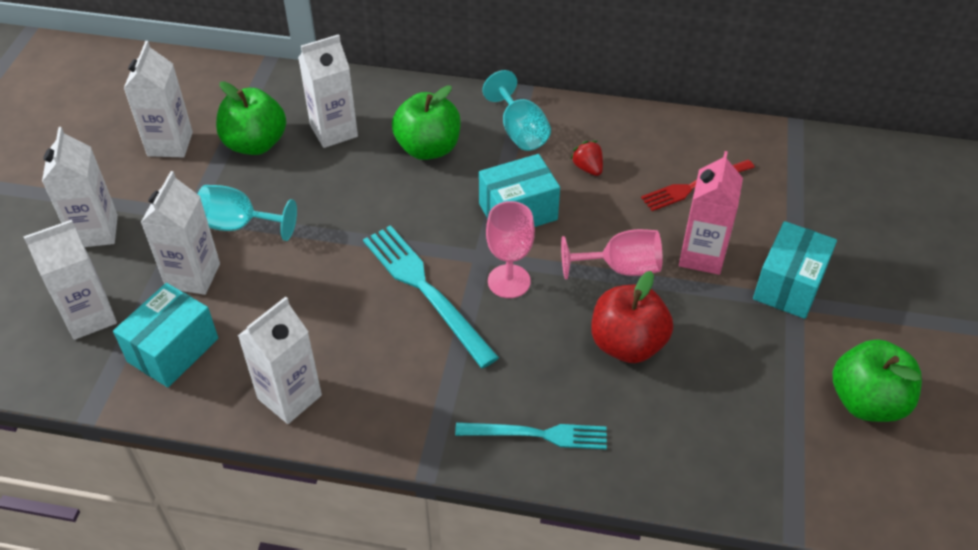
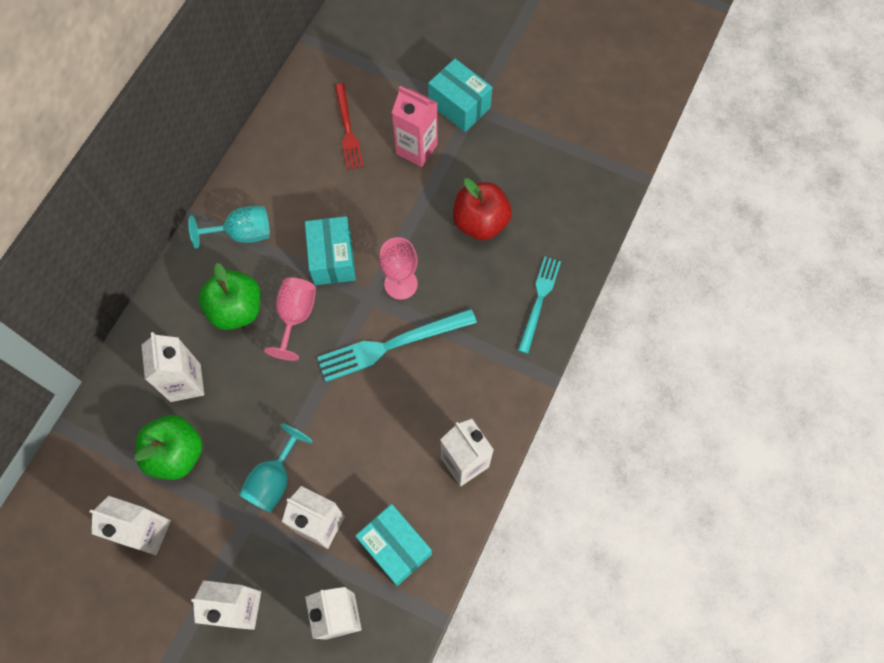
camera: 75 degrees left, 20 degrees up
pink goblet [561,229,662,279] -> pink goblet moved to [264,277,316,361]
red strawberry [571,141,603,176] -> none
green apple [833,339,922,422] -> none

